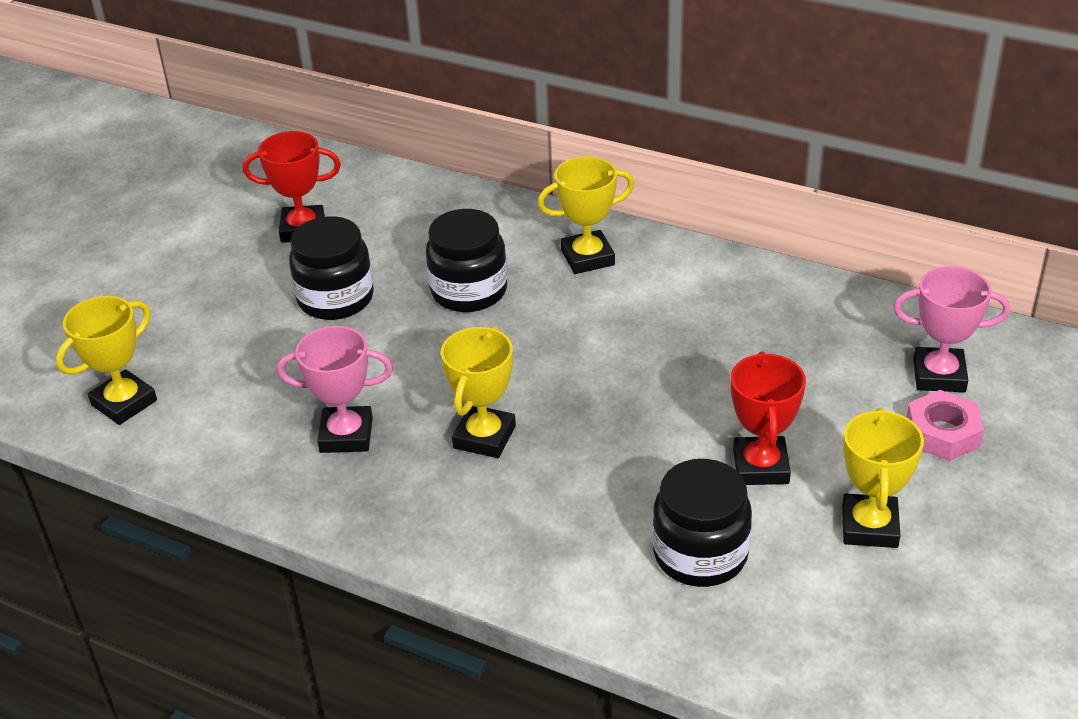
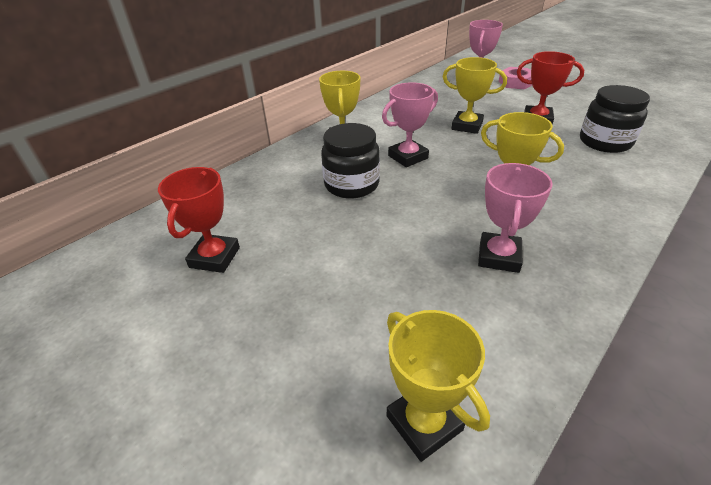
camera: 75 degrees left, 0 degrees up
black jar [289,216,374,320] -> none
yellow trophy [842,408,924,548] -> yellow trophy moved to [443,57,507,134]
none -> pink trophy [382,82,438,167]

